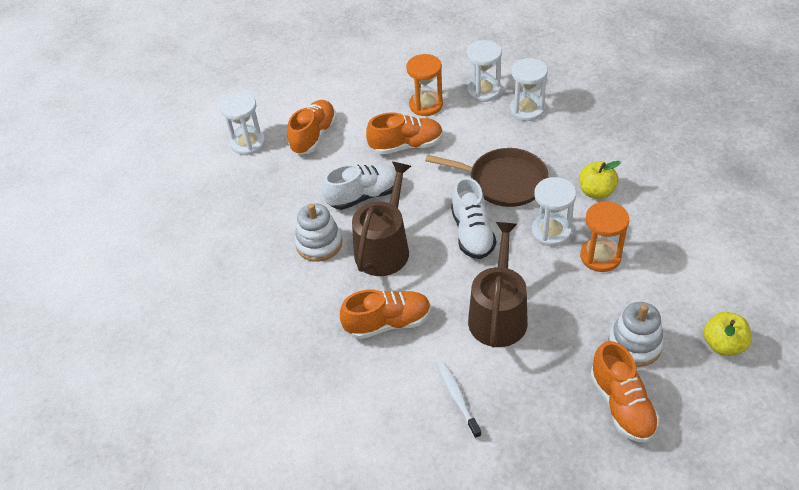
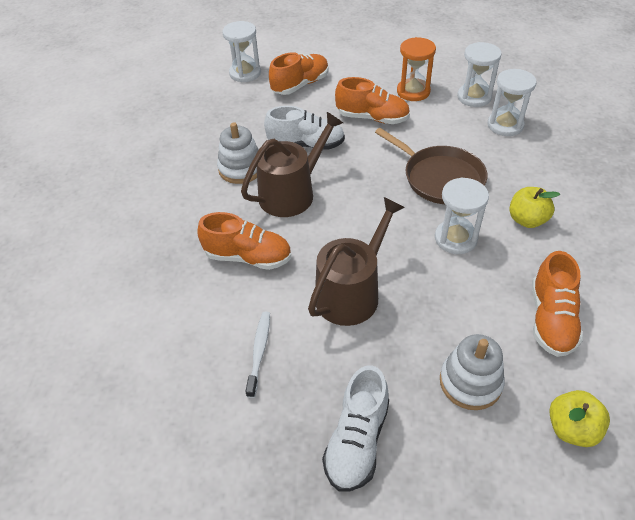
camera: 25 degrees right, 0 degrees up
white shoe [451,177,496,259] -> white shoe moved to [322,365,389,491]
orange hourglass [580,201,629,272] -> none
orange shoe [590,341,659,442] -> orange shoe moved to [532,251,583,357]

